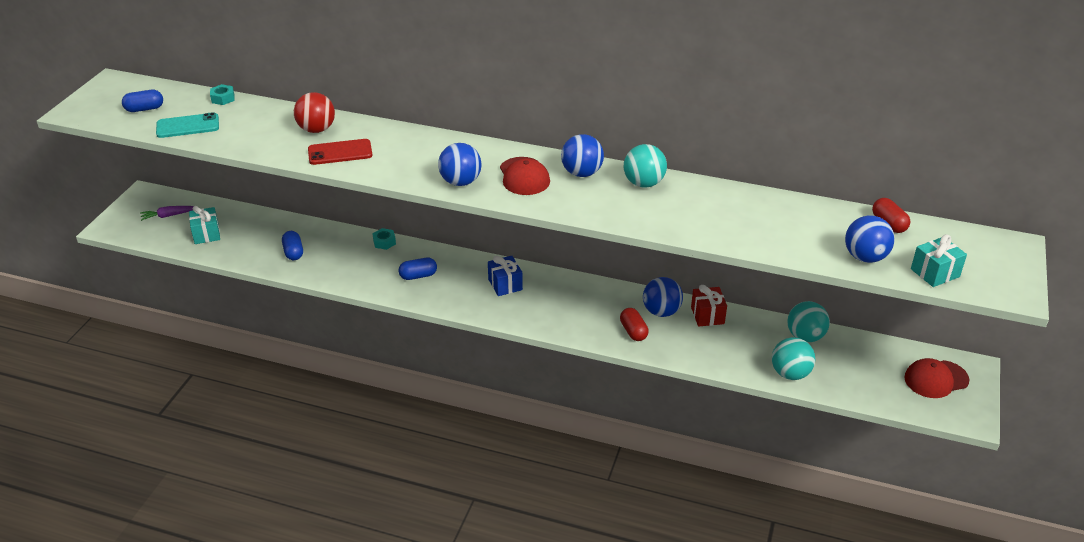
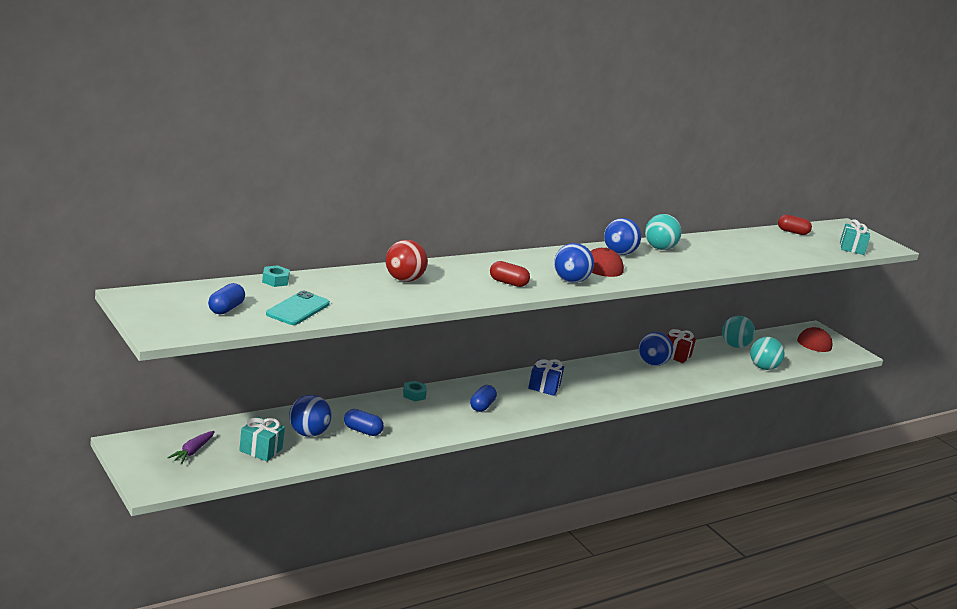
camera: 55 degrees left, 15 degrees down
red phone [308,139,372,165] -> none
red capsule [620,308,649,341] -> red capsule moved to [490,261,530,287]
blue ball [845,215,895,263] -> blue ball moved to [289,395,332,437]

